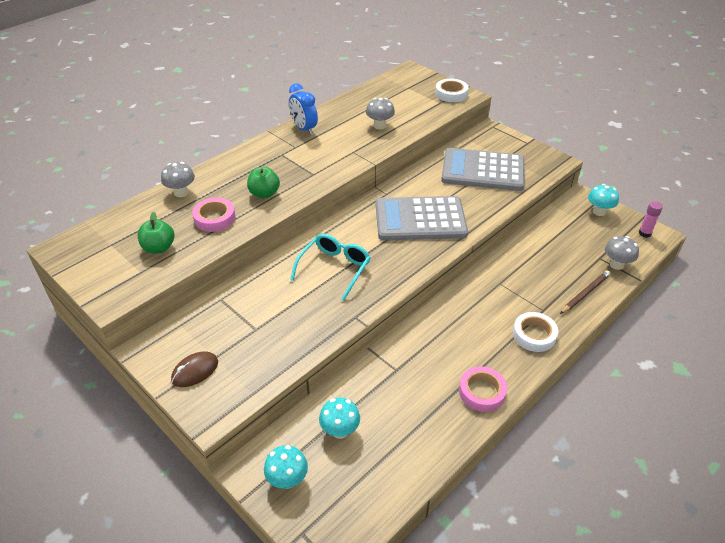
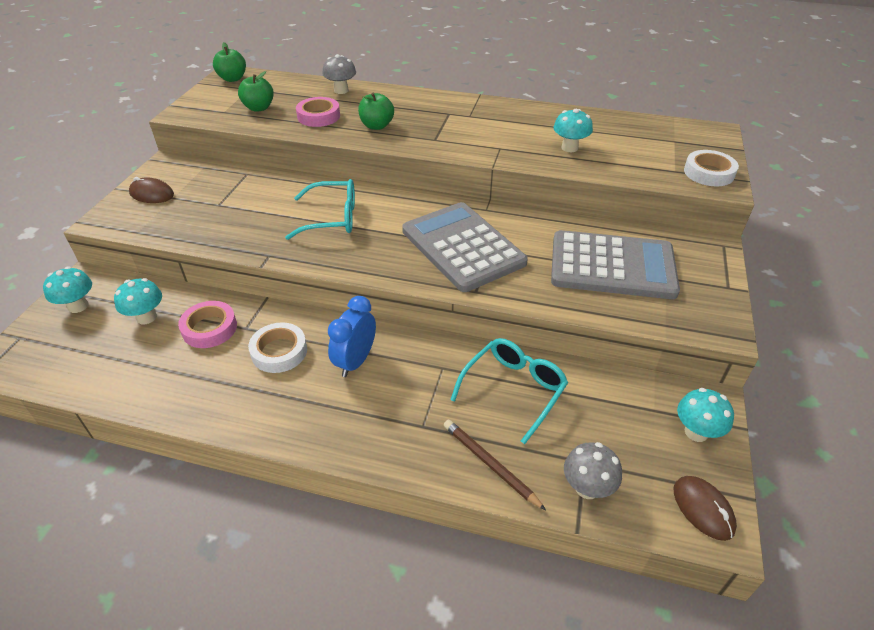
camera: 60 degrees right, 0 degrees up
blue clock [289,83,318,135] -> blue clock moved to [328,296,376,377]
grey mushroom [366,98,395,130] -> turquoise mushroom [553,109,593,152]
grey calculator [441,148,525,191] -> grey calculator turned 120 degrees clockwise [551,230,680,299]
pink tape [459,366,507,412] -> pink tape moved to [178,301,237,348]
white tape [513,312,558,352] -> white tape moved to [248,322,307,373]
brown pencil [560,270,611,314] -> brown pencil turned 150 degrees counterclockwise [444,420,546,510]
pink glue stick [639,201,663,238] -> brown mouse [674,476,737,541]
none -> green apple [213,42,246,82]
none -> turquoise glasses [450,338,568,444]

